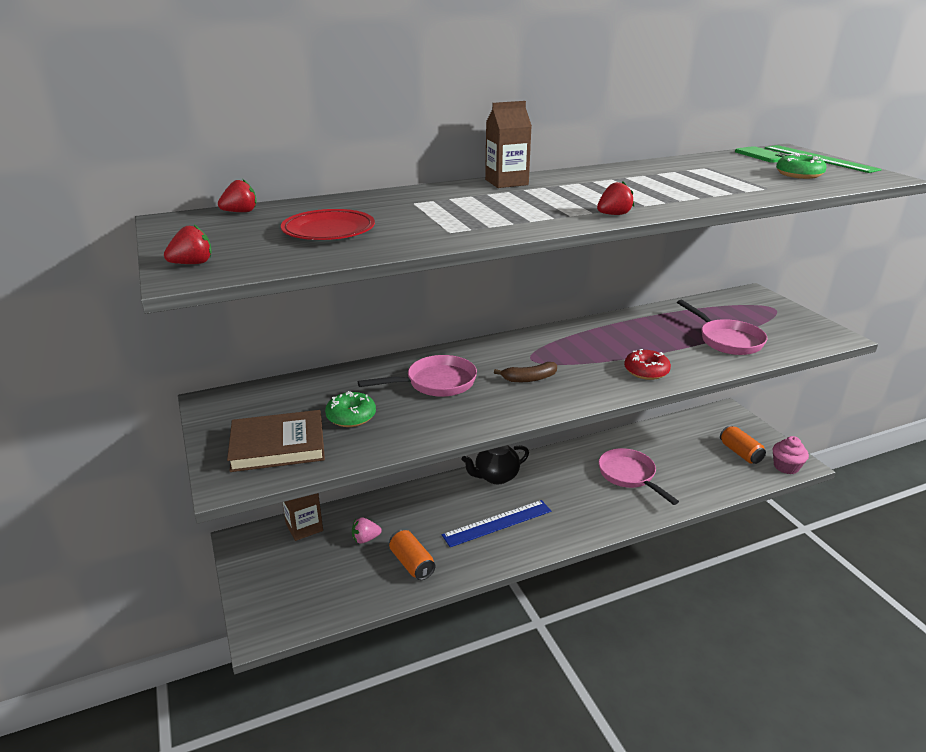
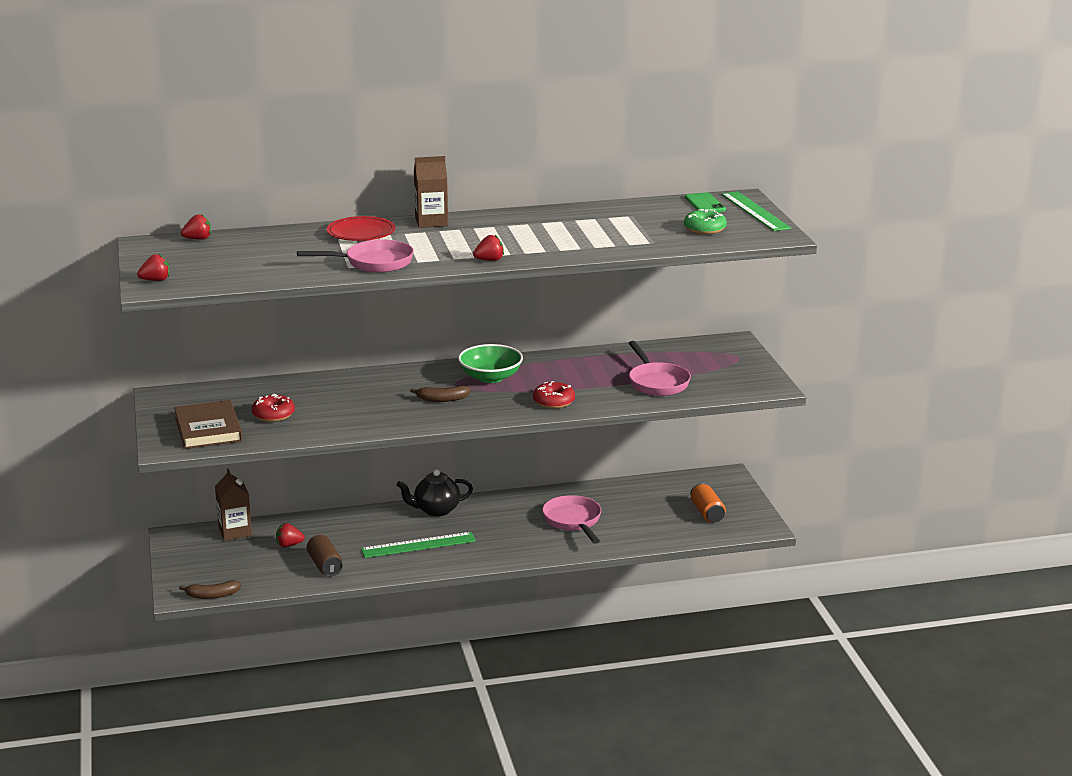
camera: 10 degrees right, 5 degrees down
brown book [227,410,325,472] -> brown book turned 75 degrees clockwise [174,400,243,449]
red plate [281,209,375,240] -> red plate moved to [327,216,395,241]
green donut [325,391,376,427] -> red donut [252,394,295,422]
pink strawberry [352,518,382,544] -> red strawberry [276,523,305,547]
pink pan [358,355,477,397] -> pink pan moved to [297,240,414,272]
orange can [389,530,435,580] -> brown can [307,535,342,576]
blue ruler [442,500,551,547] -> green ruler [361,532,476,558]
pink cupcake [773,436,809,474] -> none
none -> brown banana [179,580,241,599]
none -> green bowl [458,344,523,383]

